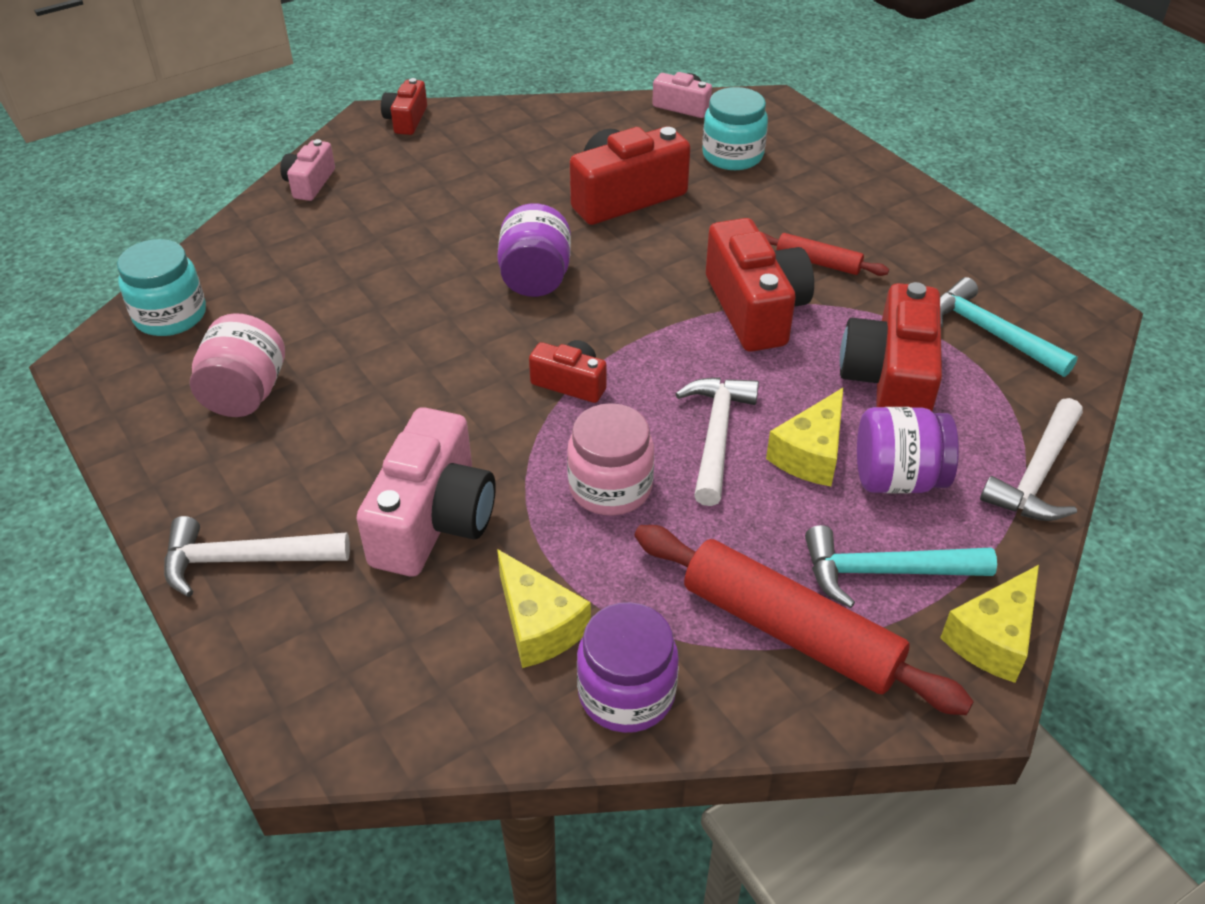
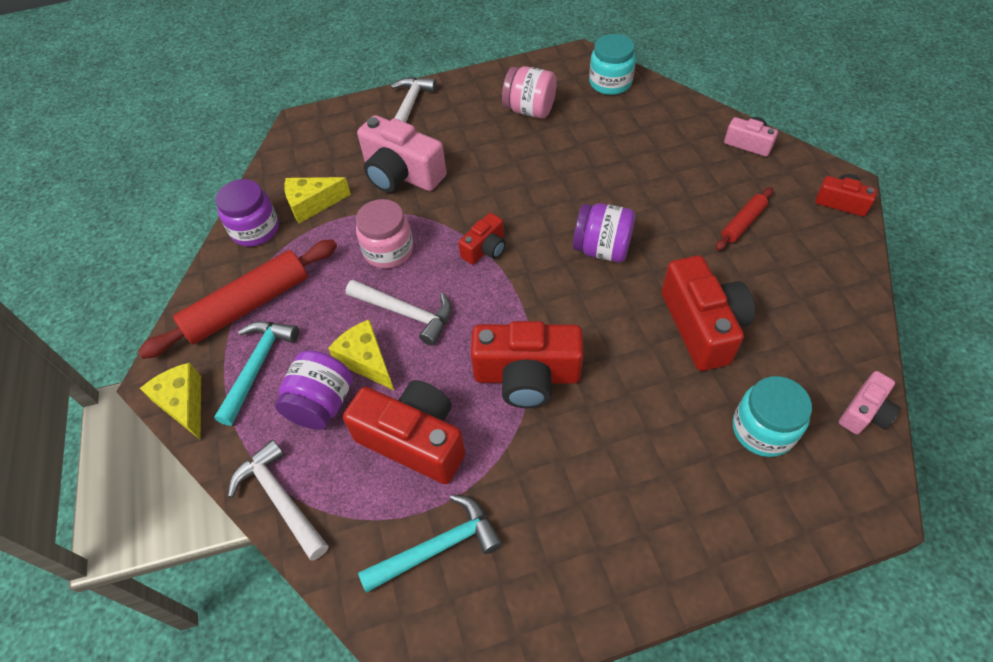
camera: 110 degrees right, 10 degrees up
red rolling pin [762,232,889,276] -> red rolling pin moved to [715,187,773,251]

